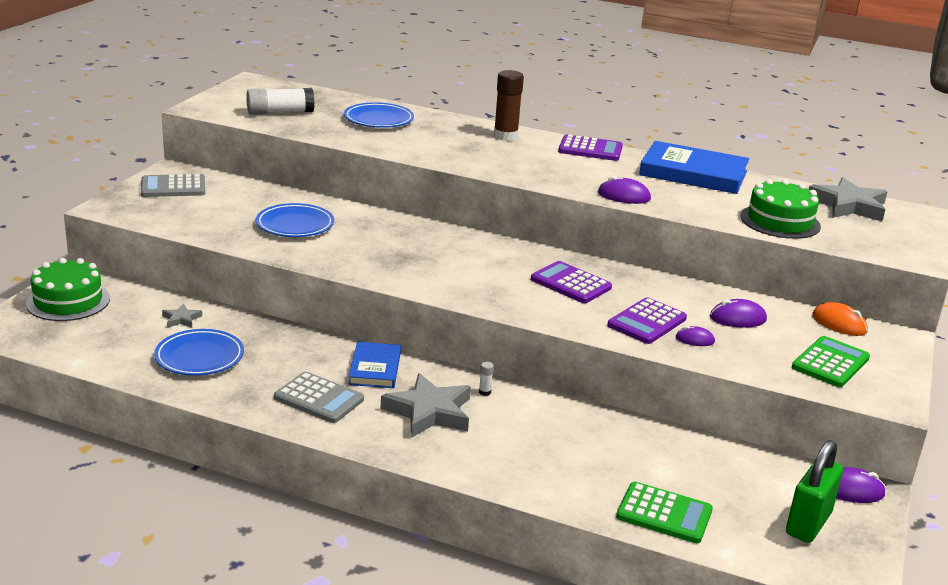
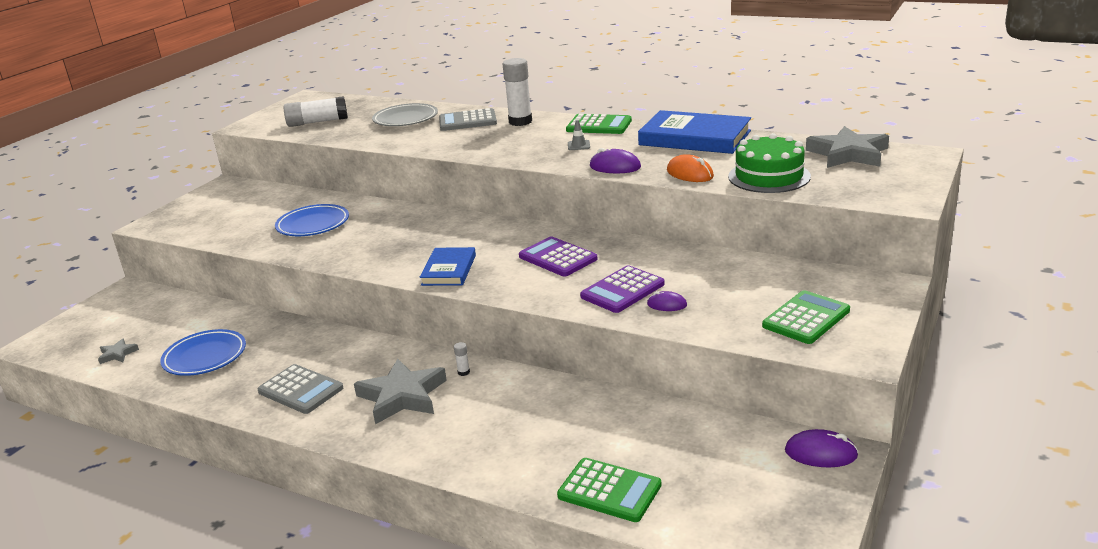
camera: 10 degrees right, 0 degrees up
green cake [26,258,110,321] -> none
grey calculator [141,174,205,197] -> grey calculator moved to [439,108,497,131]
grey star [162,304,202,328] -> grey star moved to [98,338,139,364]
blue plate [344,102,414,128] -> grey plate [372,103,438,126]
blue book [348,342,401,388] -> blue book moved to [420,247,476,286]
brown glue stick [494,70,524,141] -> white glue stick [503,58,532,126]
purple calculator [558,134,623,161] -> green calculator [566,114,632,134]
purple mouse [710,299,767,328] -> none
green padlock [786,440,843,543] -> none
orange mouse [812,302,868,336] -> orange mouse moved to [667,154,714,182]
none -> grey traffic cone [568,120,590,150]

